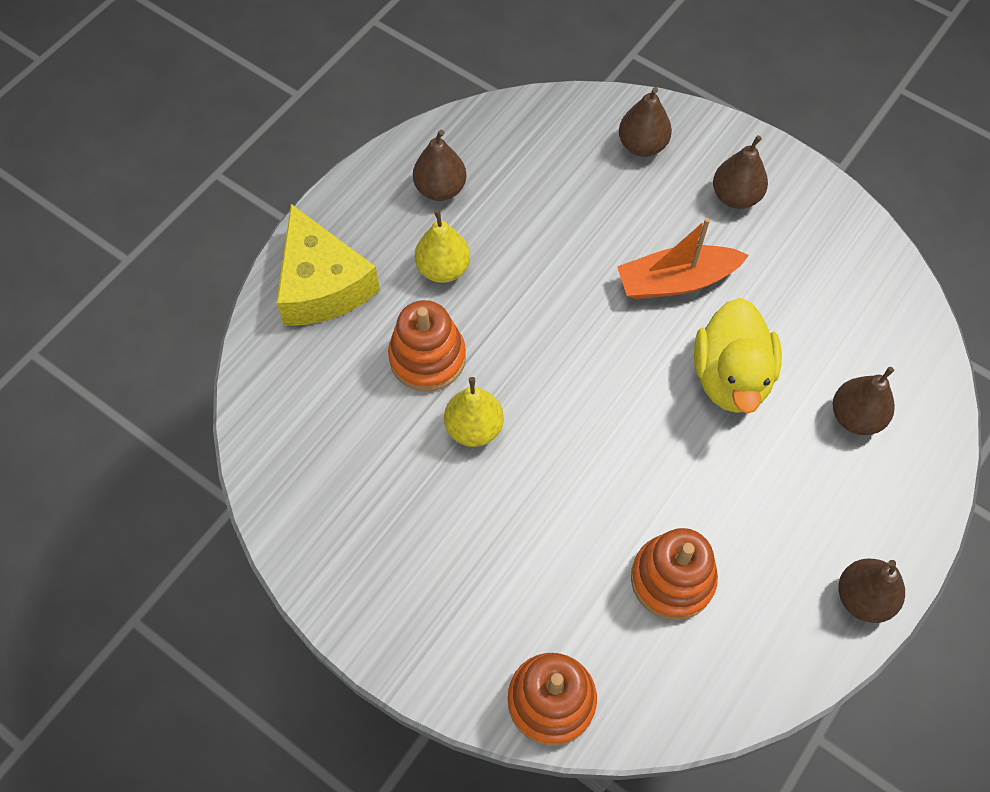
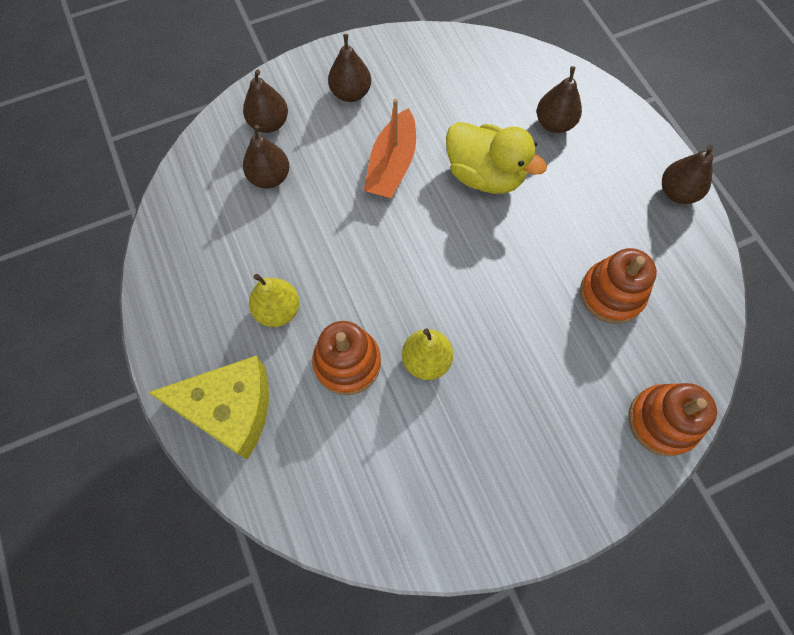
camera: 60 degrees left, 5 degrees up
brown pear [413,130,467,201] -> brown pear moved to [243,125,289,189]

